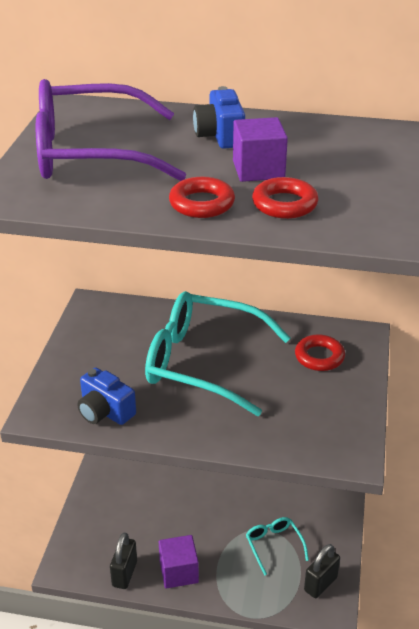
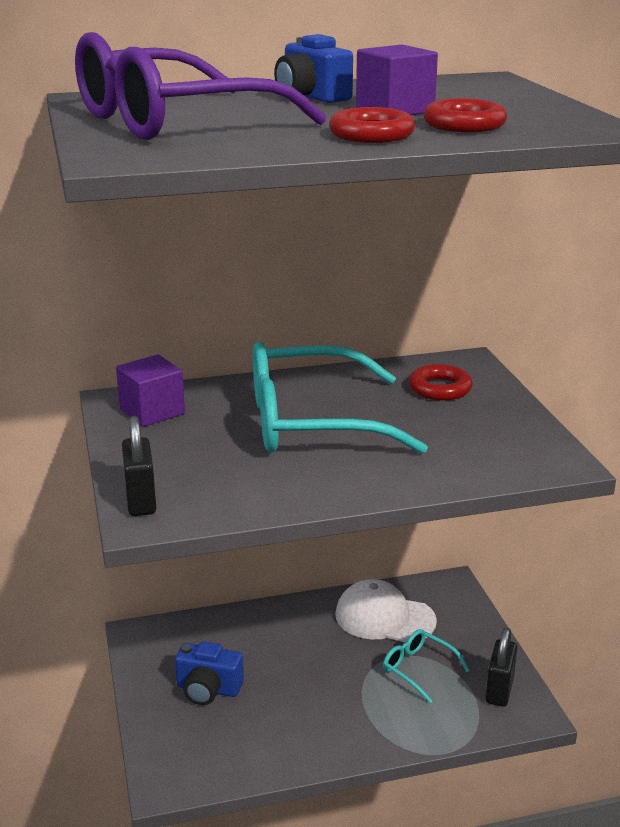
camera: 25 degrees left, 10 degrees down
blue camera [77,368,136,425] -> blue camera moved to [175,641,244,705]
black padlock [110,533,137,589] -> black padlock moved to [122,416,156,516]
purple cube [159,535,199,589] -> purple cube moved to [116,355,185,427]
none -> white cap [335,579,437,643]

